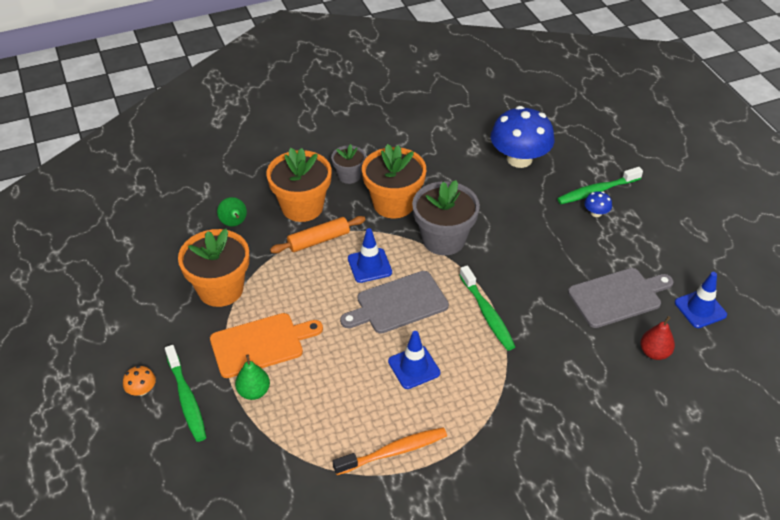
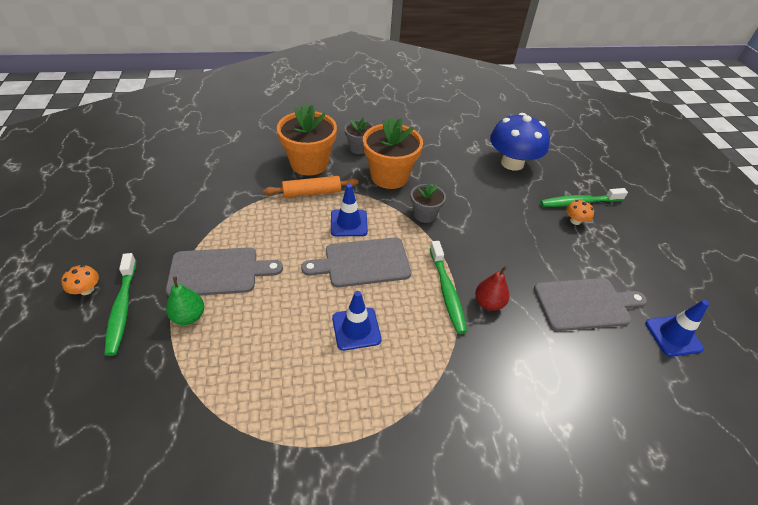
camera: 10 degrees right, 0 degrees up
orange flower pot [178,229,250,307] -> none
orange cutting board [210,313,323,378] -> grey cutting board [166,247,283,296]
green pear [217,197,247,227] -> none
orange toothbrush [333,427,447,475] -> none
grey flower pot [412,180,480,255] -> grey flower pot [411,183,446,223], size x0.56
blue mushroom [584,191,612,217] -> orange mushroom [566,200,594,225]
red pear [640,316,675,360] -> red pear moved to [475,266,510,311]

